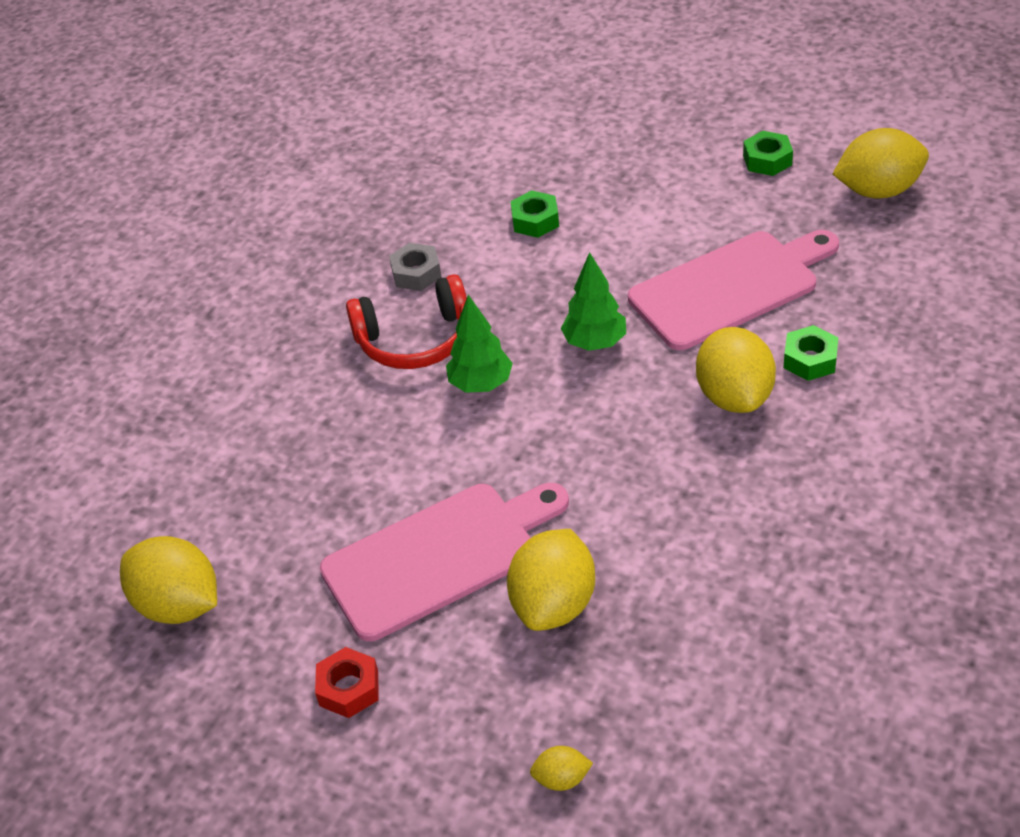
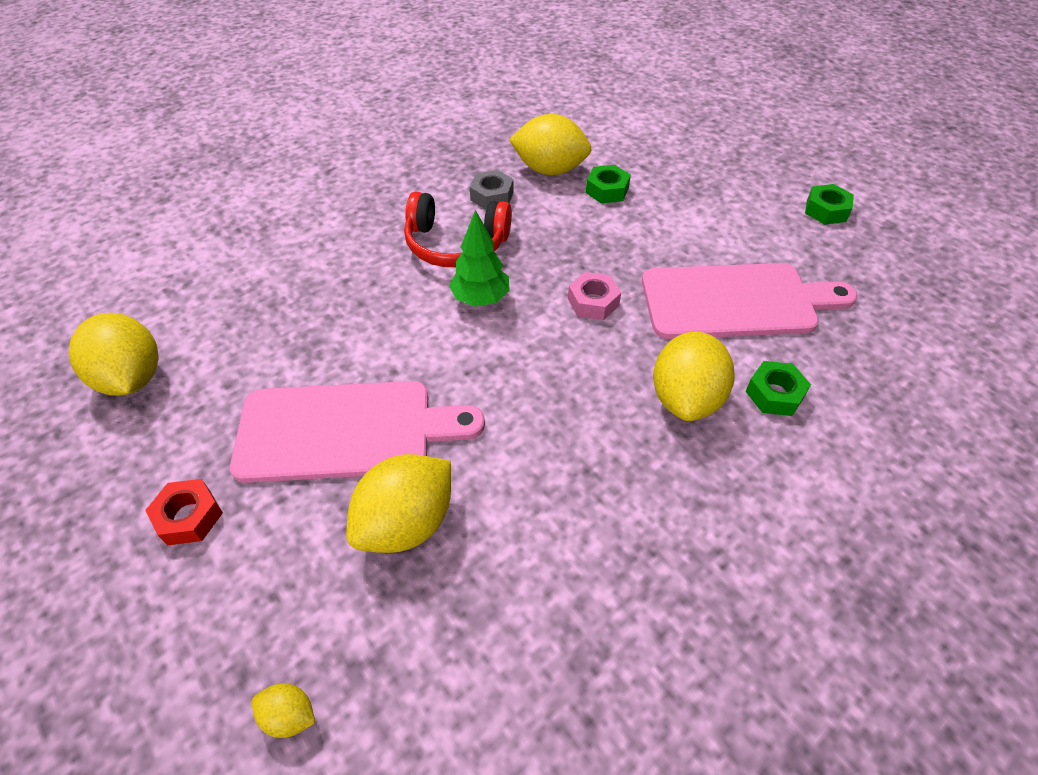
camera: 20 degrees right, 5 degrees up
green tree [561,252,626,351] -> pink nut [568,272,621,320]
yellow lemon [833,128,929,198] -> yellow lemon moved to [509,114,591,175]

